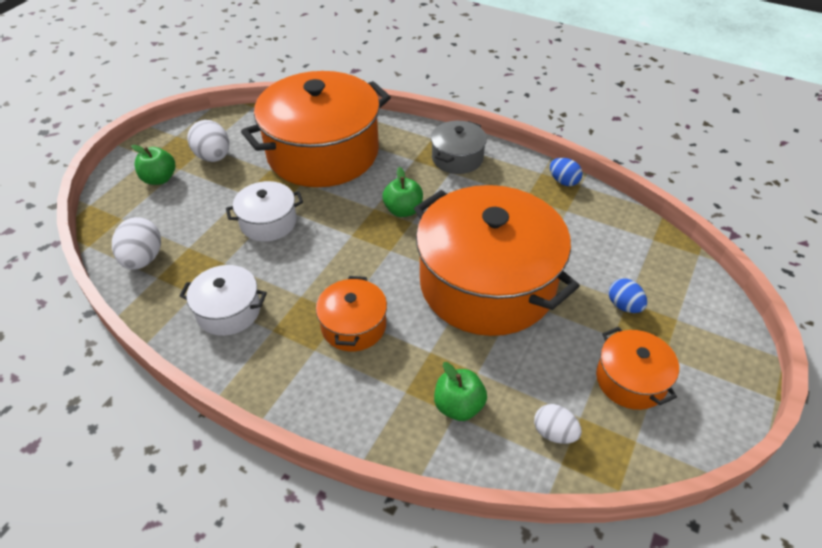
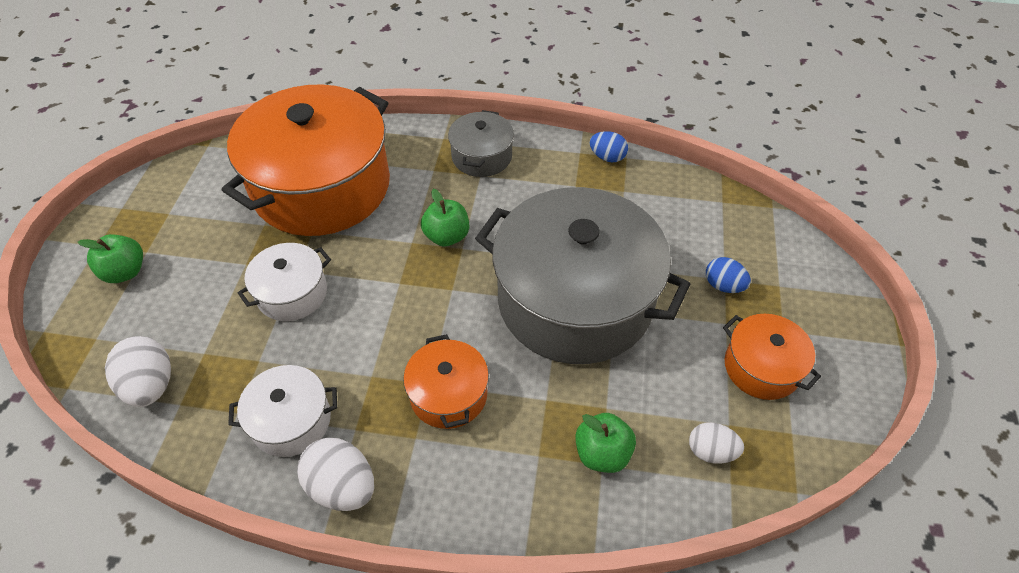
camera: 20 degrees left, 5 degrees up
white egg [187,120,229,162] -> white egg moved to [297,438,374,511]
orange pot [414,185,580,336] -> grey pot [475,187,690,364]

